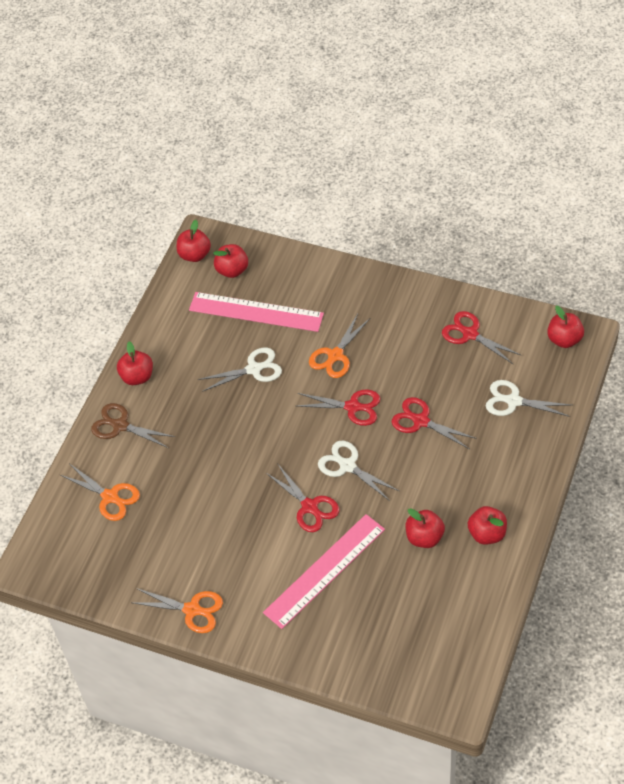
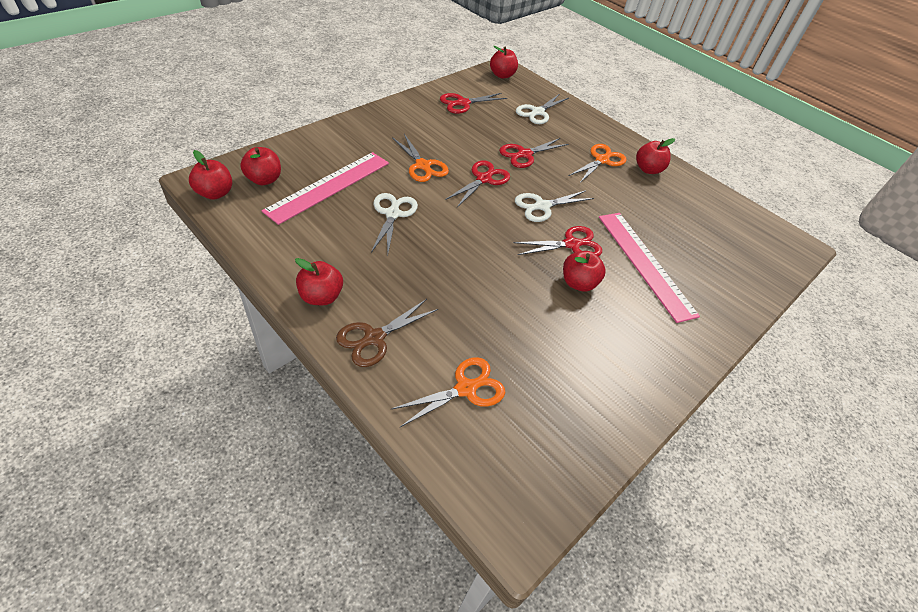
camera: 75 degrees left, 5 degrees down
orange scissors [133,588,223,633] -> orange scissors moved to [569,144,627,184]
red apple [406,508,445,548] -> red apple moved to [563,251,606,292]

